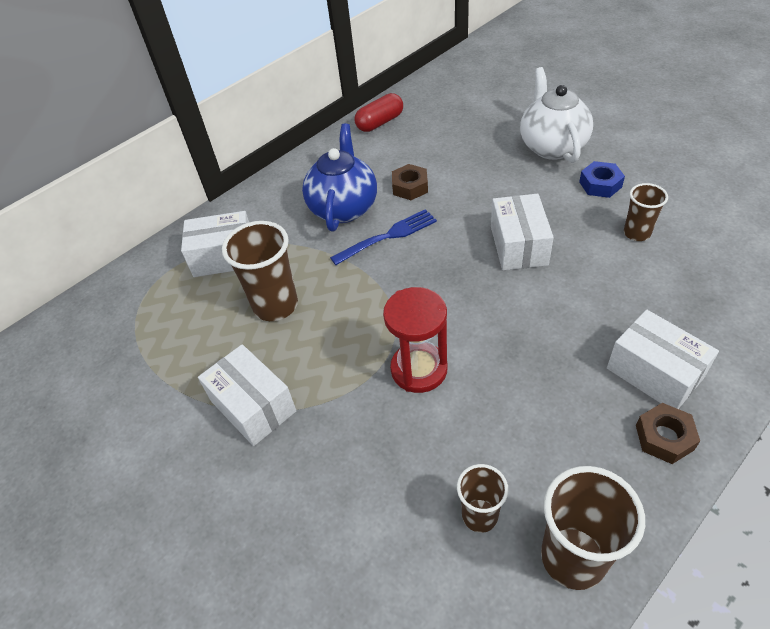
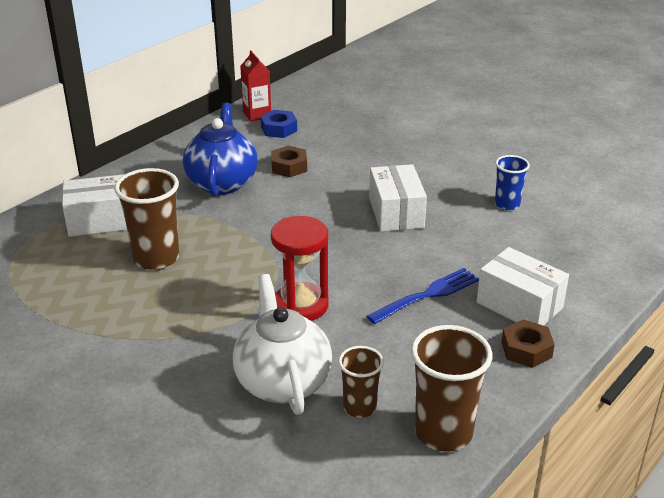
camera: 10 degrees left, 15 degrees down
white box [198,344,296,446] -> none
blue fork [330,209,437,265] -> blue fork moved to [367,268,479,324]
red capsule [354,93,403,132] -> red carton [240,50,271,122]
white teapot [520,67,593,163] -> white teapot moved to [233,274,332,415]
blue nut [579,161,625,198] -> blue nut moved to [261,110,297,138]
brown cup [624,183,668,241] -> blue cup [495,155,530,211]

